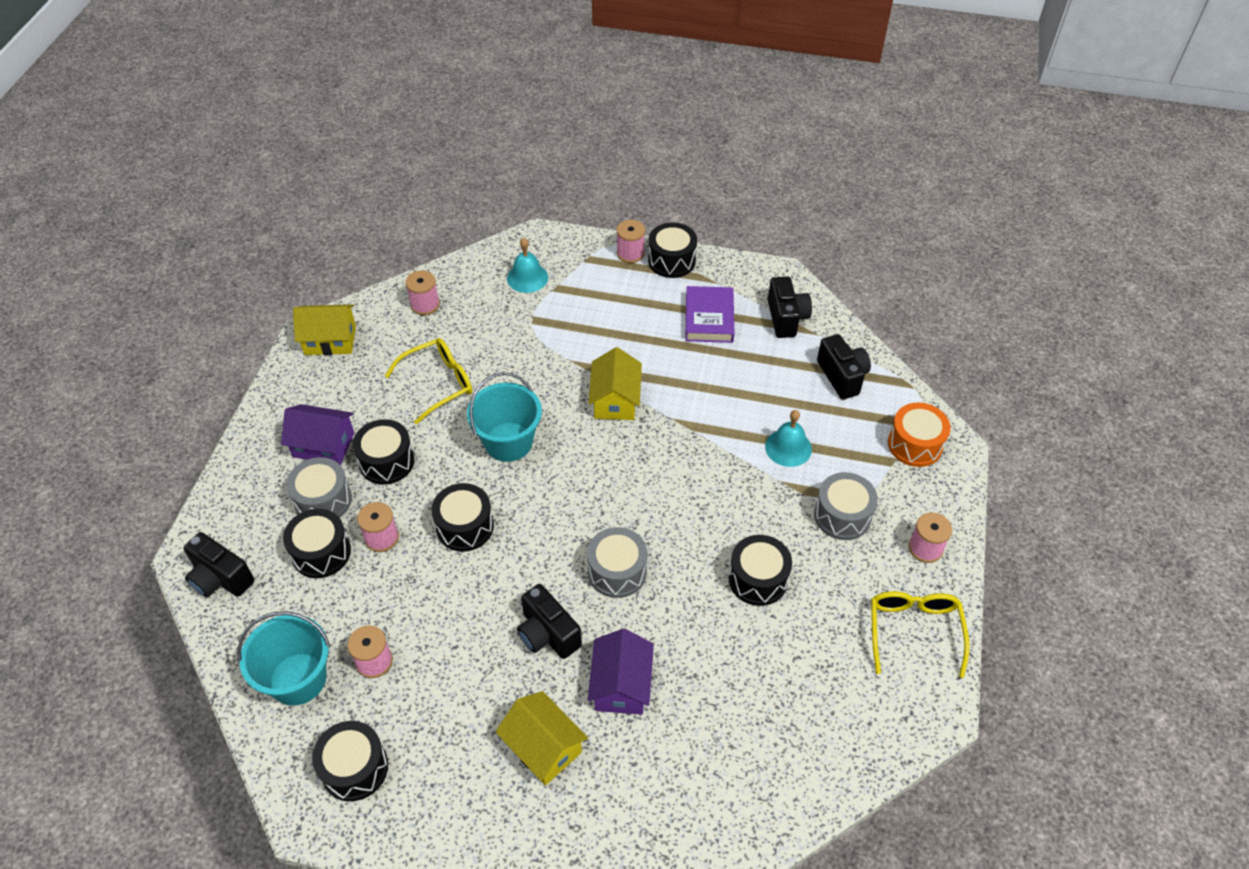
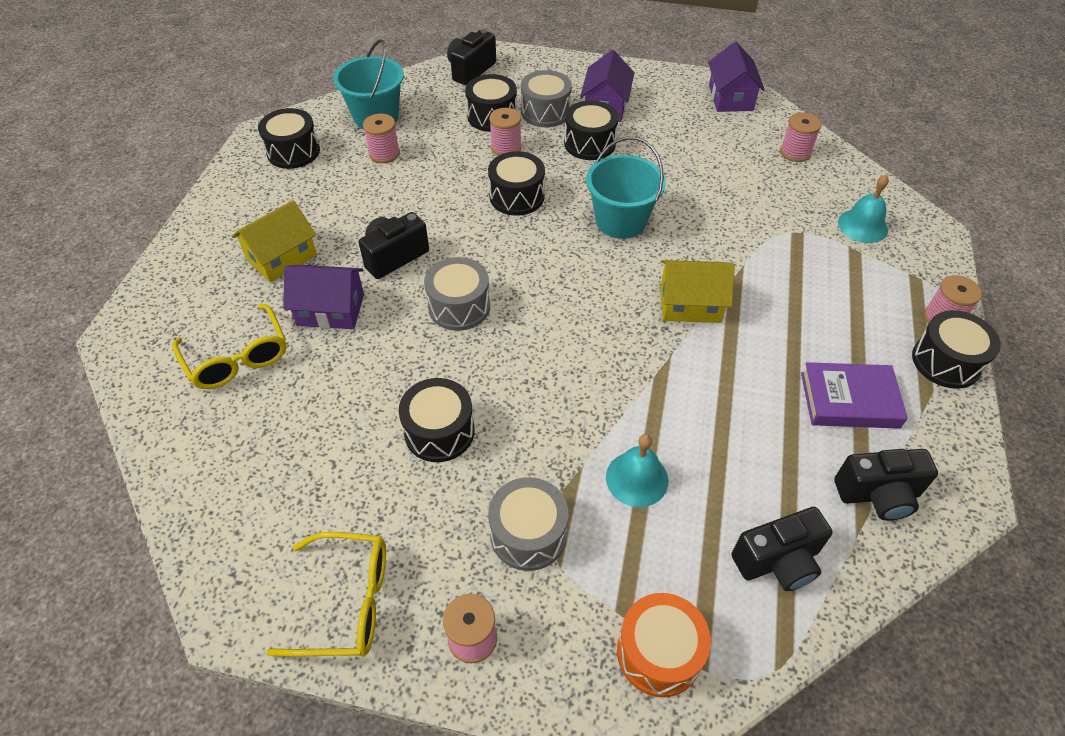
camera: 90 degrees right, 0 degrees up
yellow house [293,304,356,355] -> purple house [708,42,765,112]
yellow glasses [385,338,472,424] -> yellow glasses moved to [172,304,287,389]

